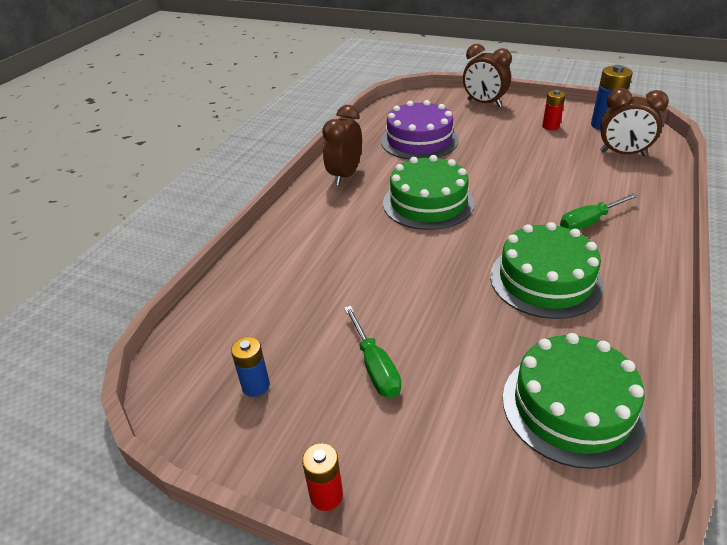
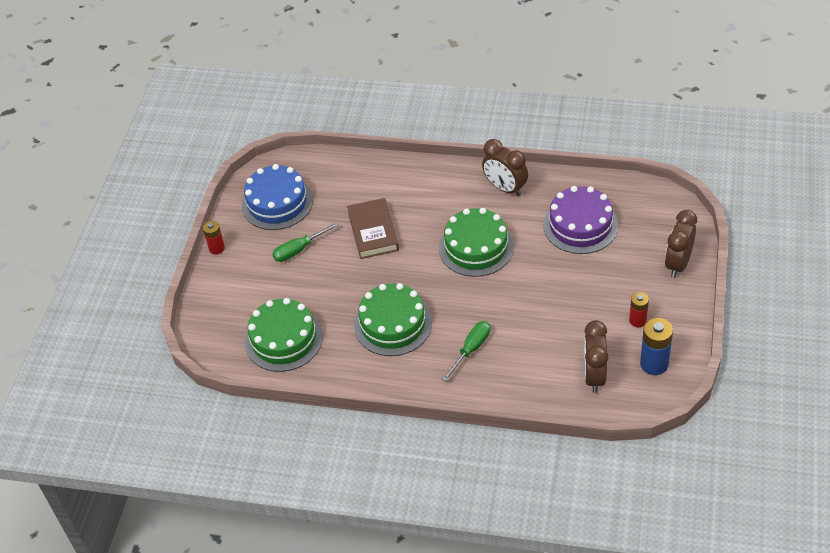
camera: 80 degrees right, 10 degrees up
blue battery [231,337,270,397] -> blue cake [241,164,313,230]
brown clock [322,105,362,185] -> brown clock turned 150 degrees counterclockwise [482,139,528,196]
green screwdriver [560,193,638,230] -> green screwdriver turned 75 degrees clockwise [442,321,491,381]
none -> brown book [347,198,399,259]

